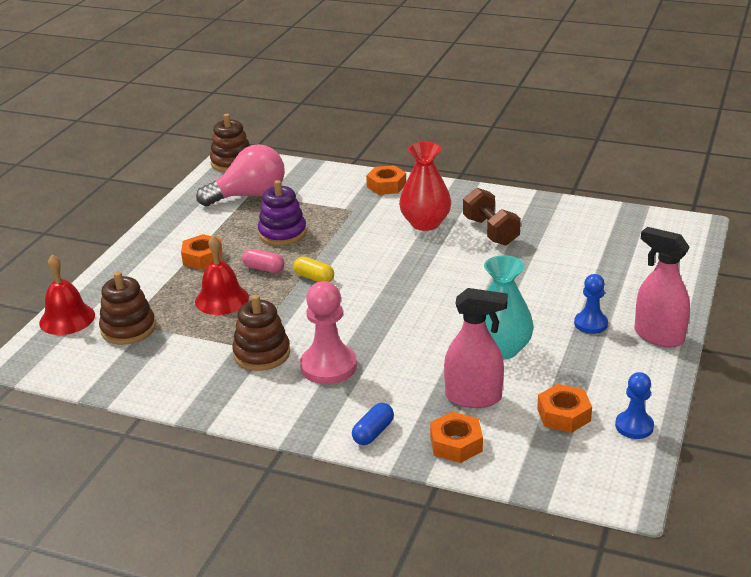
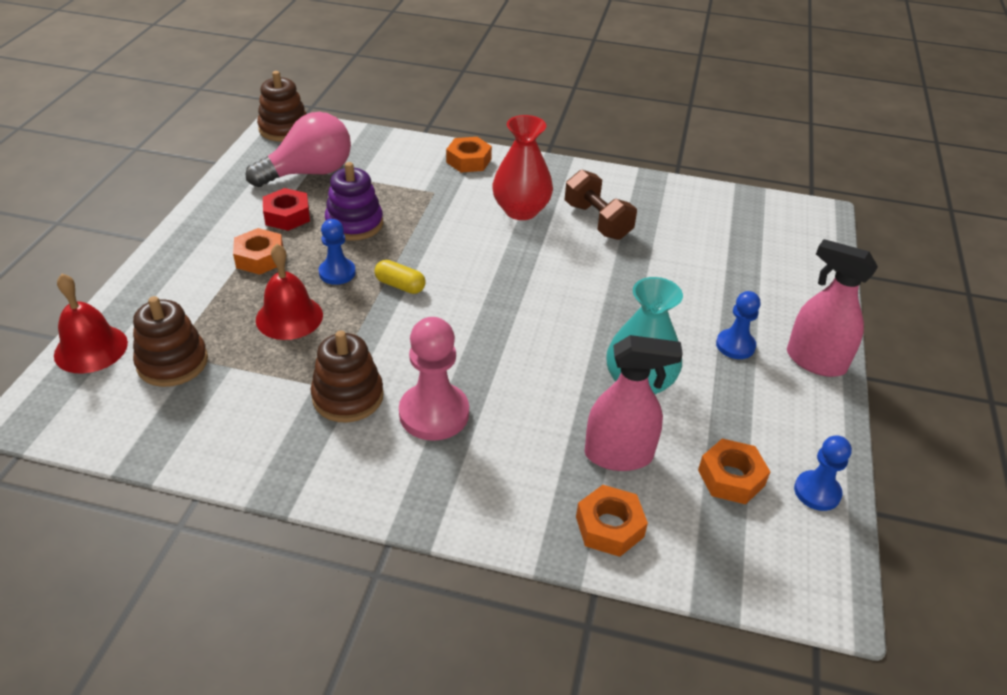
camera: 10 degrees left, 10 degrees up
pink capsule [242,249,284,273] -> blue pawn [319,219,356,285]
blue capsule [352,403,394,445] -> none
none -> red nut [263,188,310,231]

